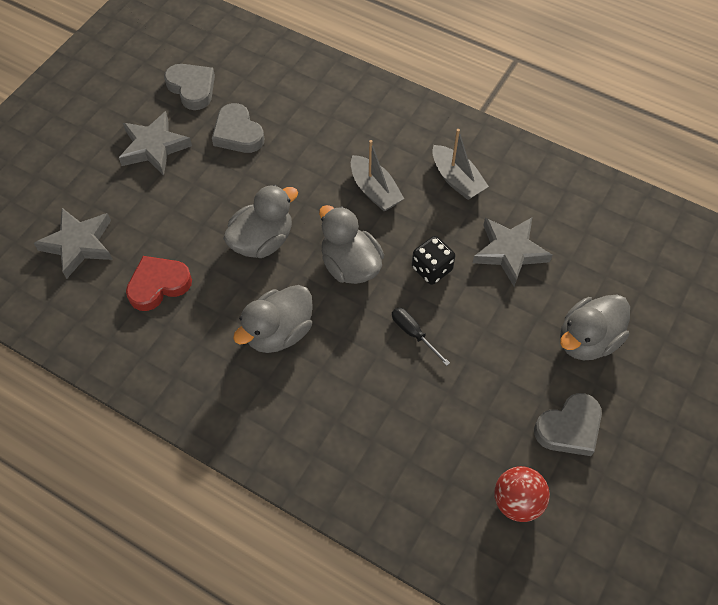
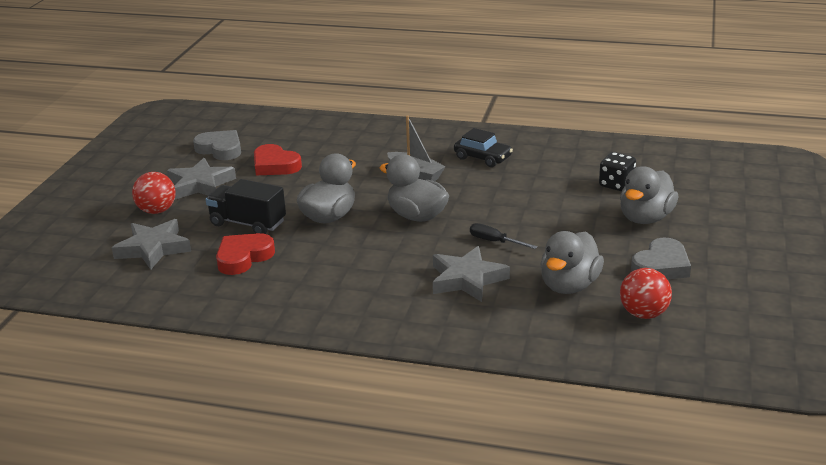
camera: 15 degrees left, 30 degrees down
grey heart [212,103,264,153] -> red heart [254,144,302,175]
grey duck [233,285,313,353] -> grey duck moved to [540,231,604,294]
black dice [412,236,455,285] -> black dice moved to [599,152,636,191]
grey boat [432,129,489,200] -> black car [454,128,513,167]
grey star [473,217,553,286] -> grey star moved to [433,246,510,302]
none -> red ball [132,172,176,214]
none -> black truck [206,179,286,234]

